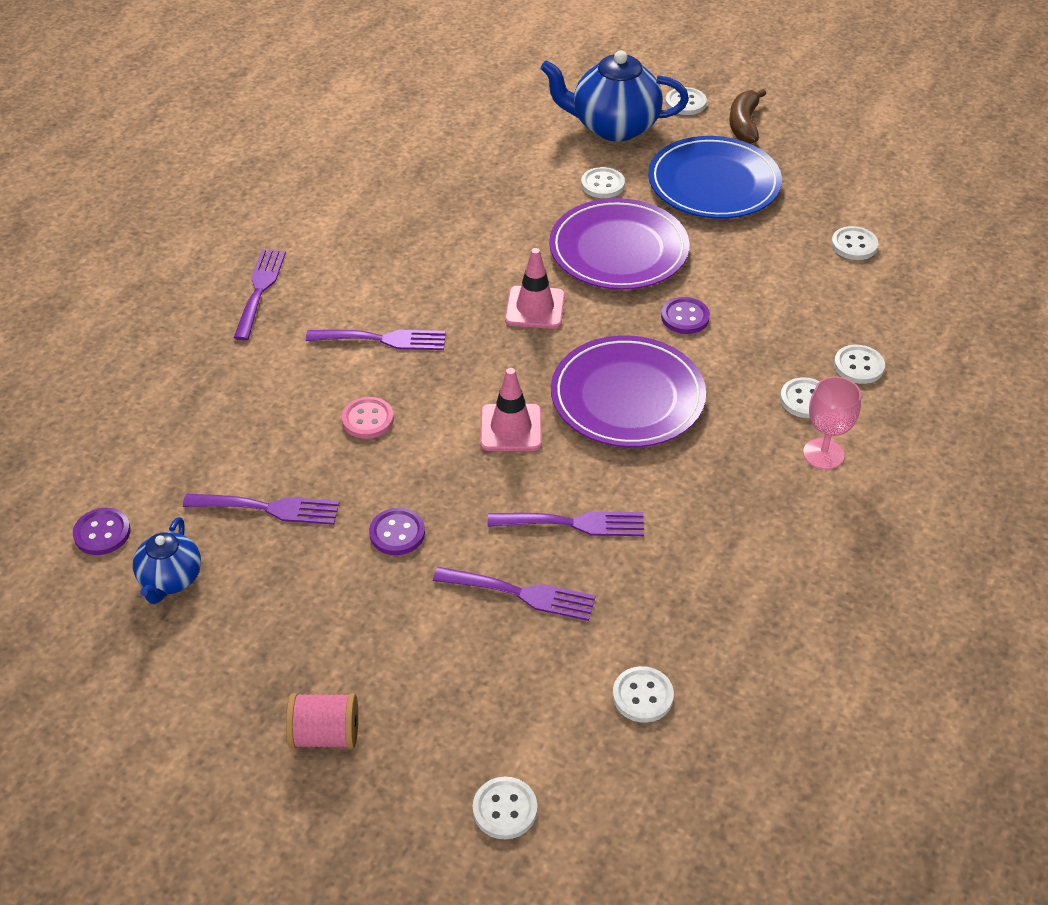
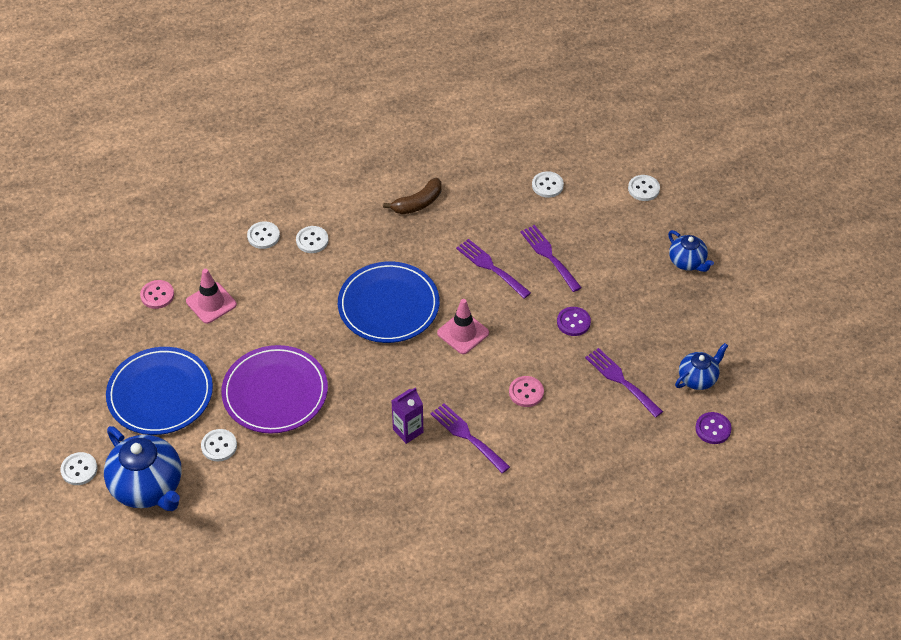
camera: 135 degrees left, 5 degrees up
purple fork [234,249,286,340] -> none
pink spool [286,693,358,749] -> blue teapot [668,230,714,272]
pink traffic cone [505,248,565,329] -> pink traffic cone moved to [186,269,237,324]
purple plate [551,335,706,447] -> blue plate [338,261,440,343]
purple button [661,297,710,334] -> none
brown banana [729,89,766,144] -> brown banana moved to [383,178,442,214]
pink goblet [803,376,861,469] -> none
white button [831,226,878,260] -> pink button [140,280,174,309]
none -> purple carton [391,387,423,444]

